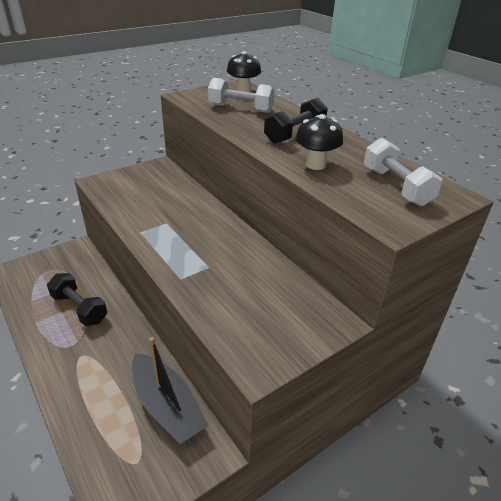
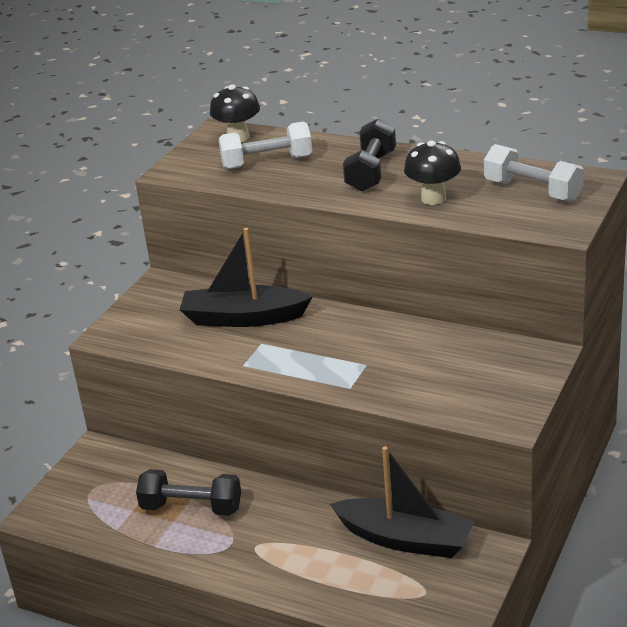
camera: 25 degrees left, 5 degrees down
none -> black boat [180,228,313,327]

